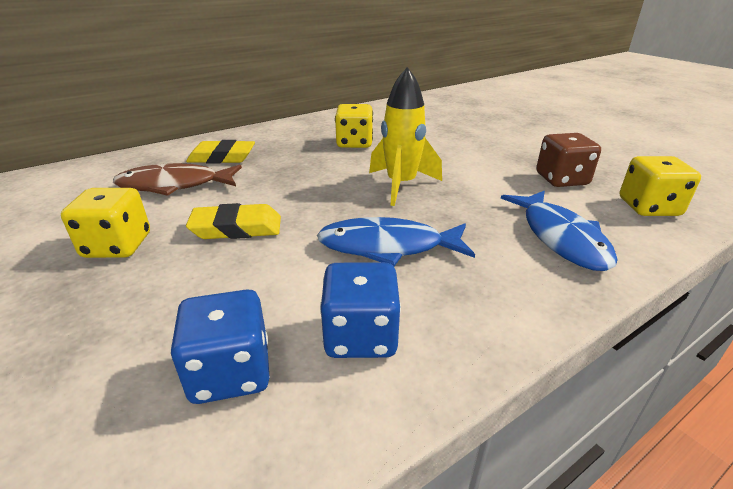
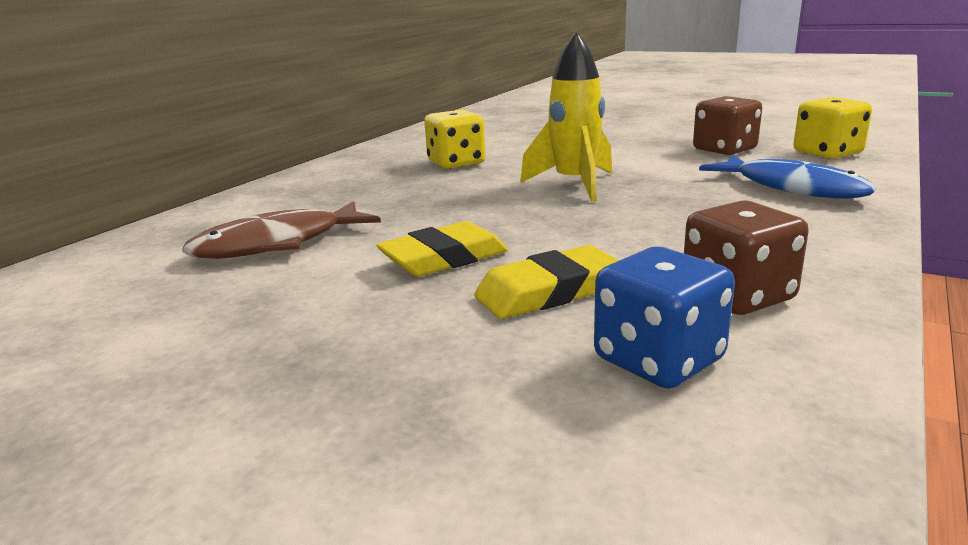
camera: 25 degrees left, 10 degrees down
yellow dice [61,188,150,258] -> none
yellow eraser [186,140,255,163] -> yellow eraser moved to [474,245,619,319]
blue fish [317,217,475,266] -> none
blue dice [320,262,401,358] -> brown dice [684,201,809,315]

